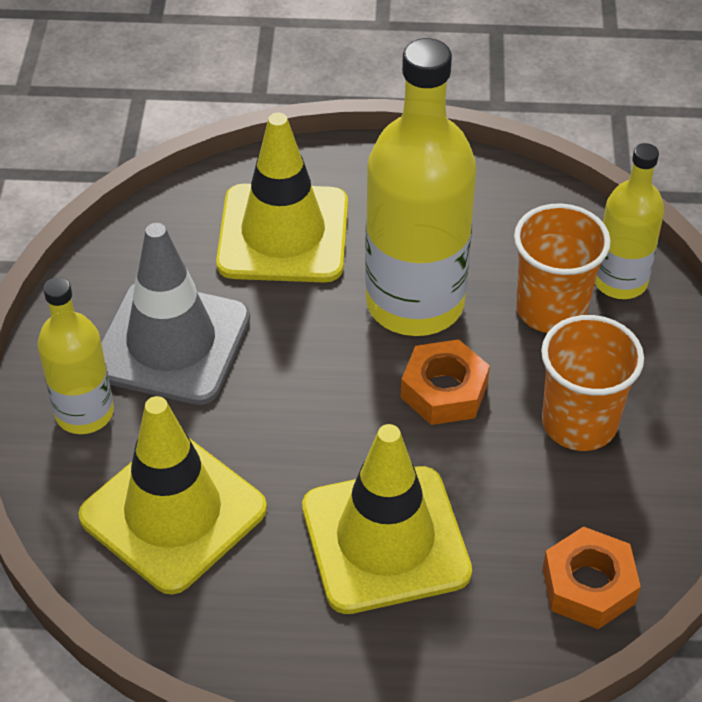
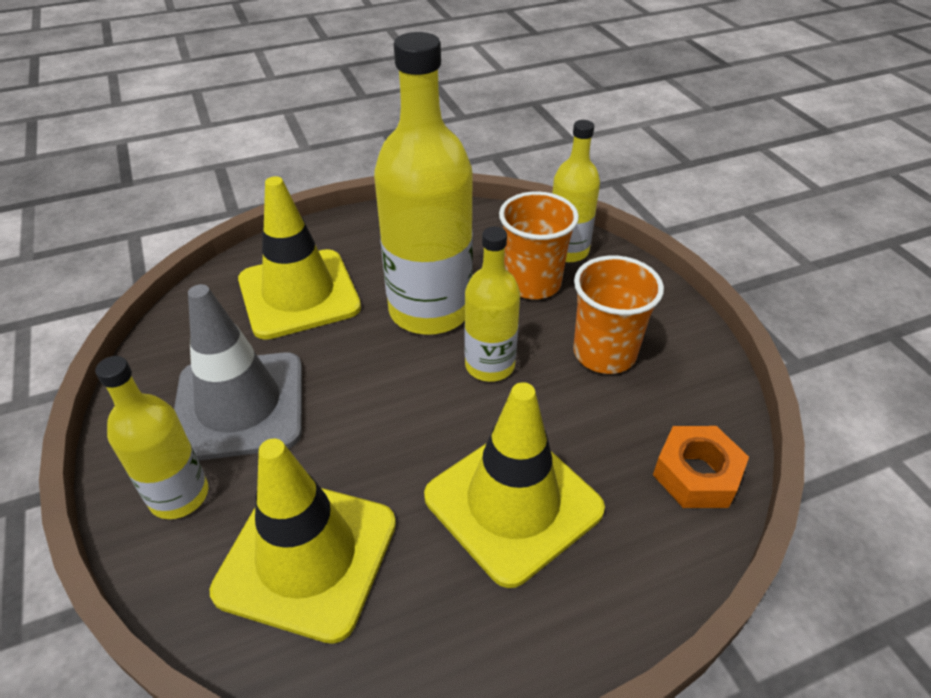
camera: 25 degrees left, 5 degrees down
orange nut [401,339,490,425] -> yellow bottle [464,227,520,382]

